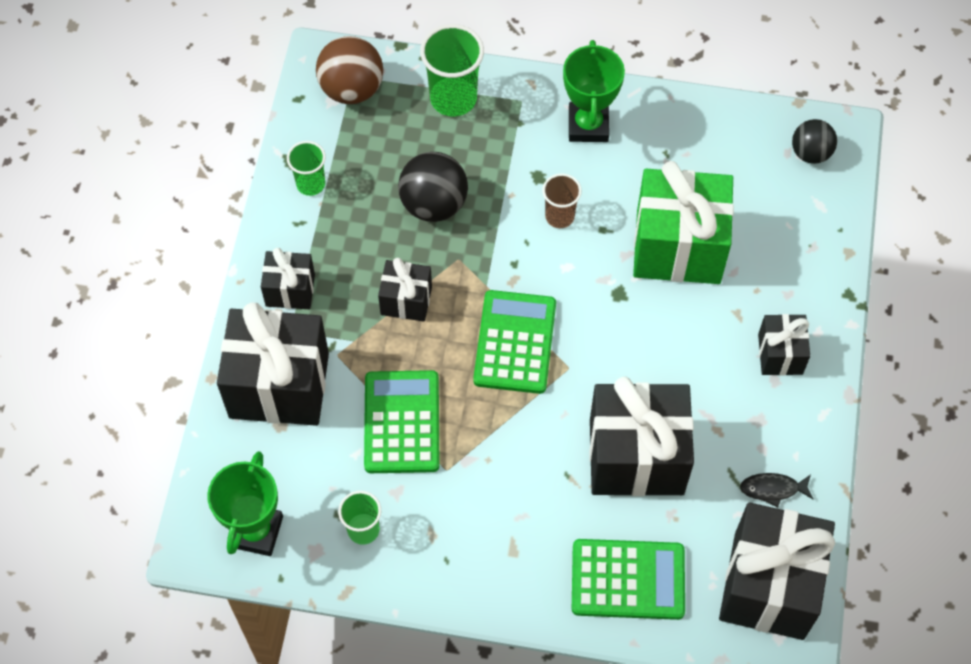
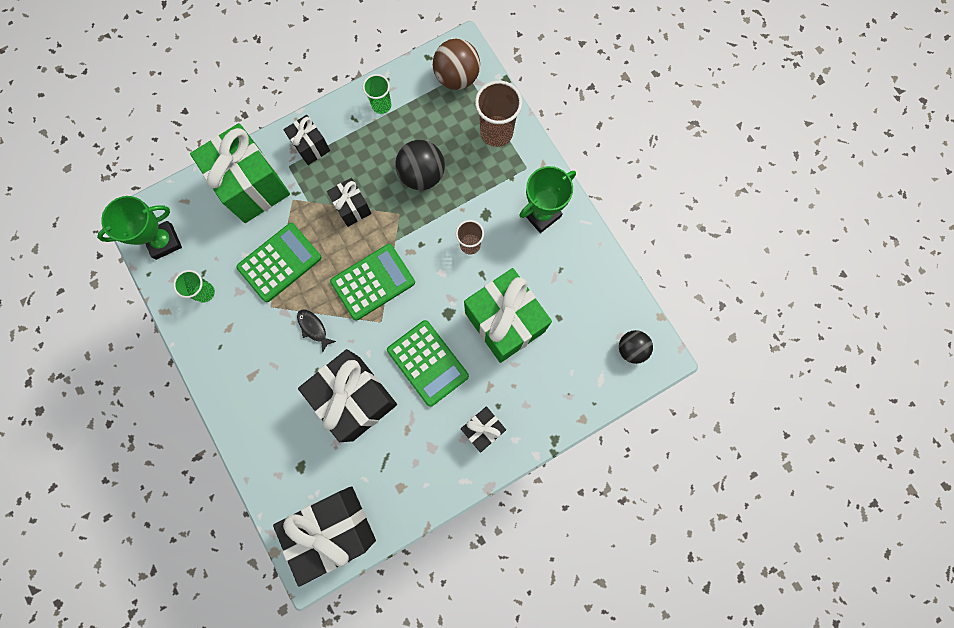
camera: 50 degrees right, 15 degrees up
black gift [217,302,329,426] -> green gift [190,123,290,223]
green cup [420,24,484,116] -> brown cup [475,80,522,147]
green calculator [572,539,685,620] -> green calculator moved to [387,320,469,407]
black fish [740,473,813,508] -> black fish moved to [297,309,336,353]

